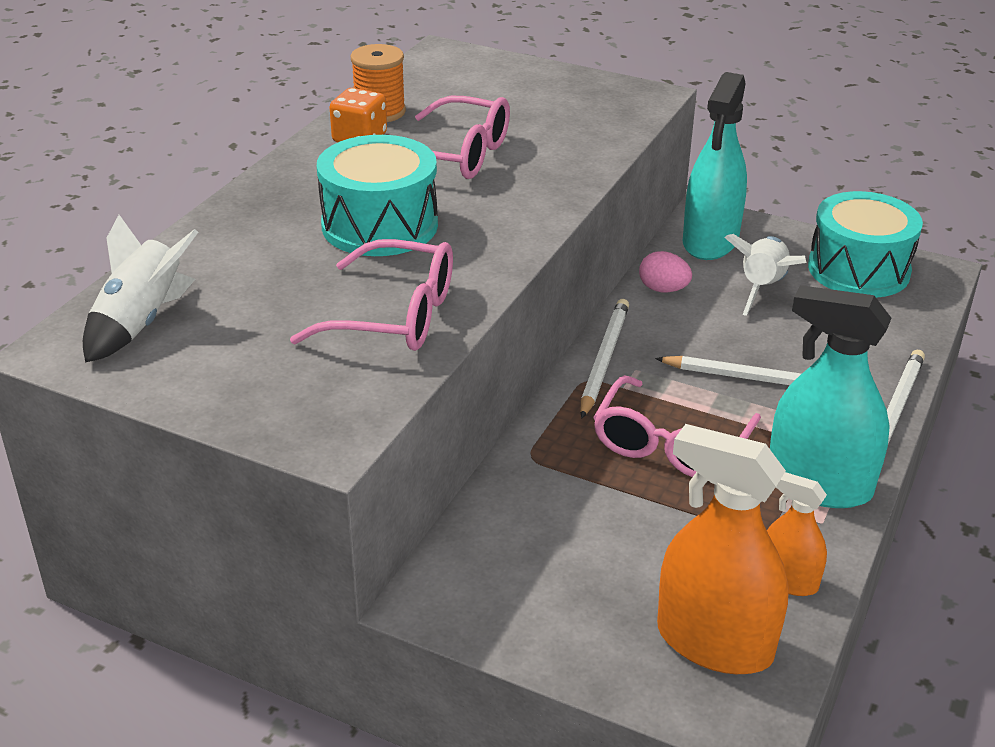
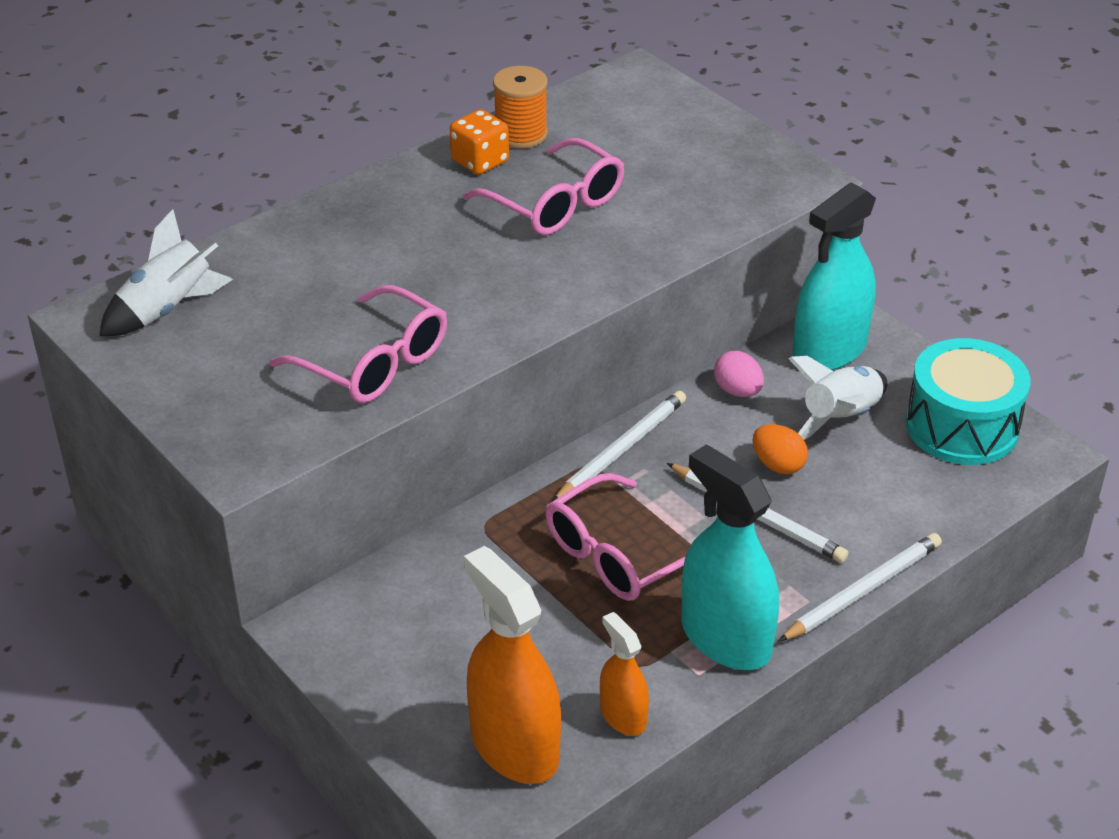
camera: 25 degrees right, 5 degrees up
turquoise drum [317,135,438,256] -> none
none -> orange egg [753,424,808,474]

